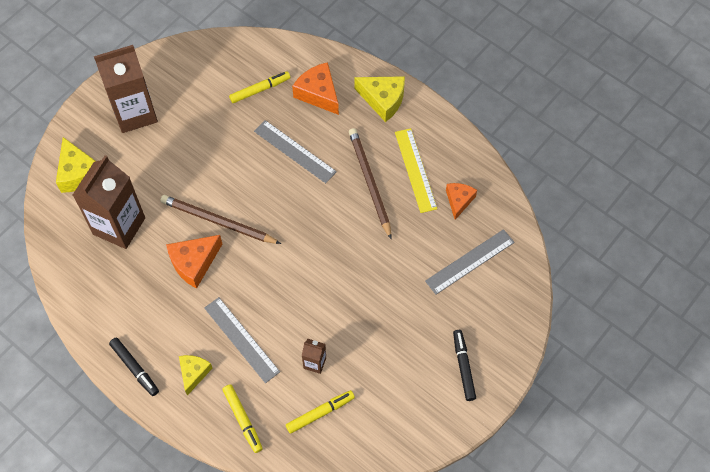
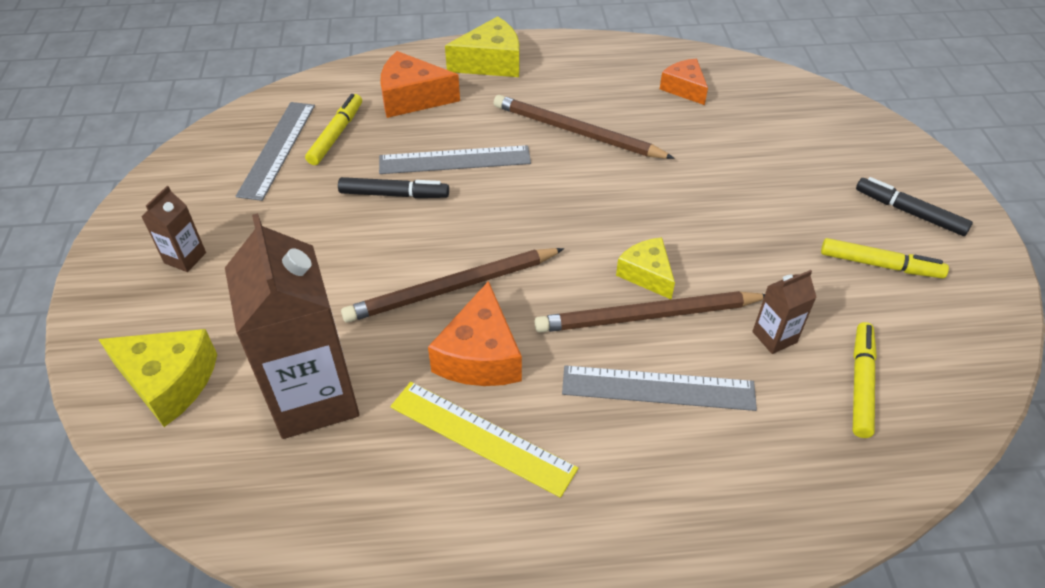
camera: 45 degrees left, 15 degrees down
brown carton [94,45,158,133] -> brown carton [142,186,206,272], size x0.44
black marker [109,337,159,396] -> black marker moved to [338,177,449,198]
yellow cheese [179,355,212,396] -> yellow cheese moved to [616,237,675,300]
yellow marker [222,384,263,453] -> yellow marker moved to [821,238,949,278]
yellow ruler [395,128,437,213] -> yellow ruler moved to [390,382,578,498]
grey ruler [425,229,514,295] -> grey ruler moved to [236,102,315,201]
none -> brown pencil [535,291,765,333]

